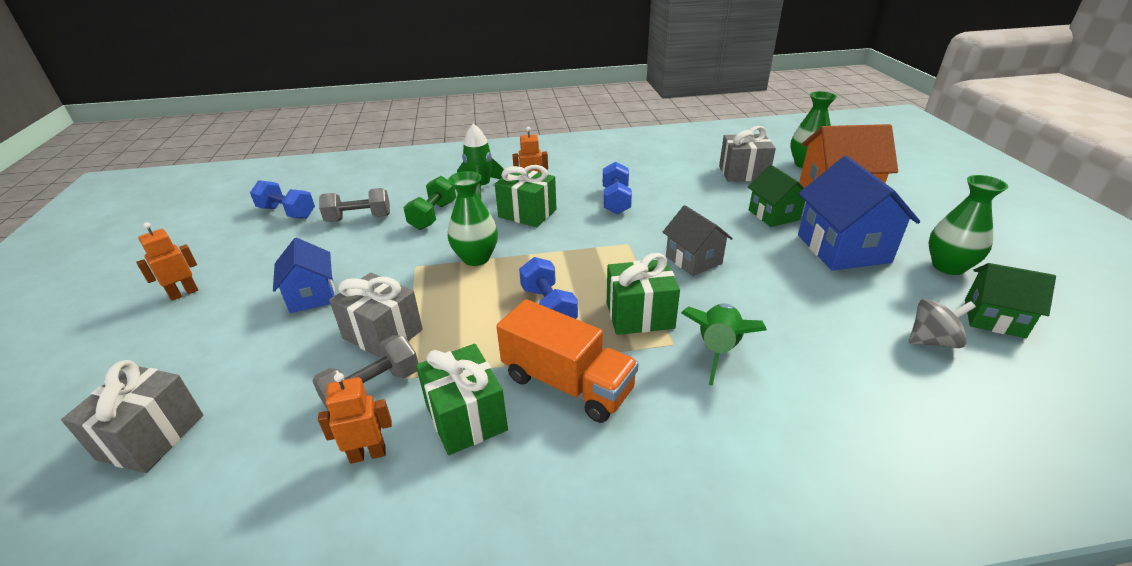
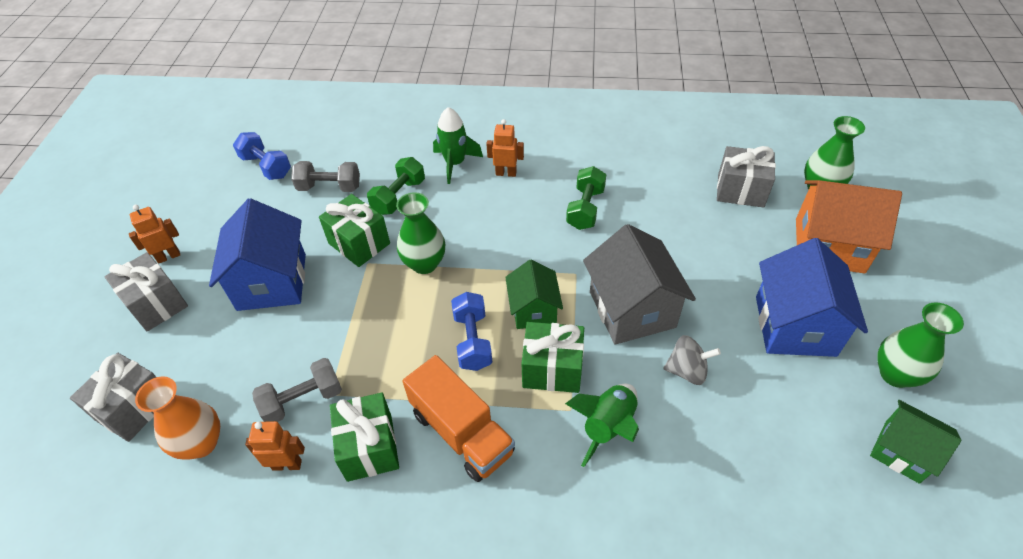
camera: 15 degrees right, 15 degrees up
blue house [273,238,335,313] -> blue house [209,198,306,311], size x1.65
grey gift [329,273,423,358] -> grey gift moved to [105,252,188,332]
green gift [495,165,556,227] -> green gift moved to [319,194,390,267]
blue dumbbell [603,162,632,214] -> green dumbbell [566,166,606,230]
grey house [663,205,733,276] -> grey house [583,224,696,345], size x1.65
green house [748,164,805,227] -> green house moved to [505,260,563,329]
grey spinning top [909,299,976,348] -> grey spinning top moved to [664,335,721,385]
none -> orange vase [135,376,220,460]

